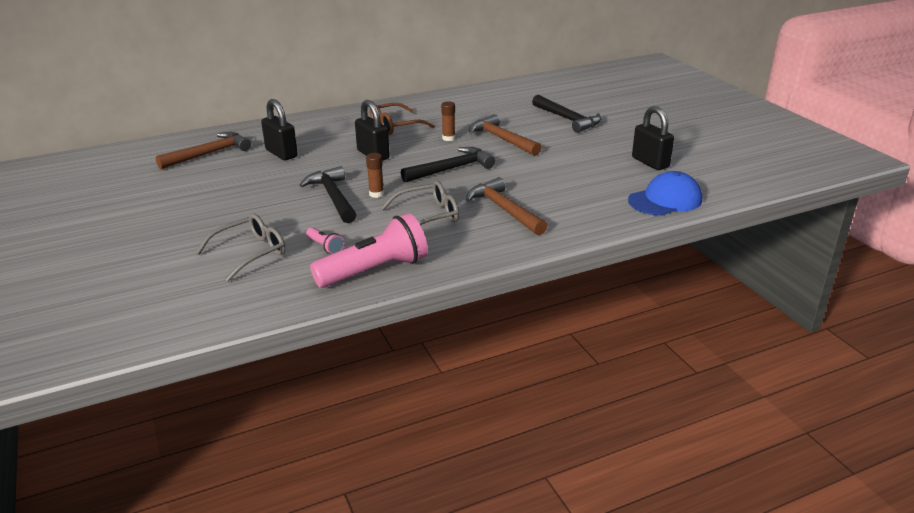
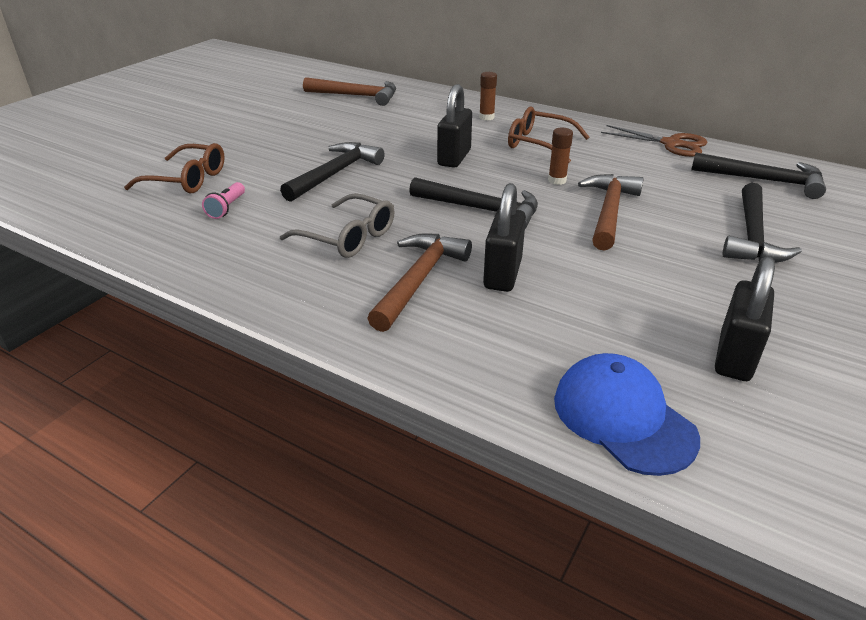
camera: 55 degrees right, 5 degrees up
grey glasses [195,214,286,282] -> brown glasses [124,143,225,193]
black padlock [261,99,298,160] -> black padlock moved to [483,183,526,292]
pink flashlight [310,213,428,288] -> none
brown glue stick [366,153,384,198] -> brown glue stick moved to [479,72,497,120]
blue cap [628,171,702,216] -> blue cap turned 150 degrees counterclockwise [554,353,700,476]
none -> brown scissors [601,125,707,157]
none -> black hammer [691,152,826,199]

